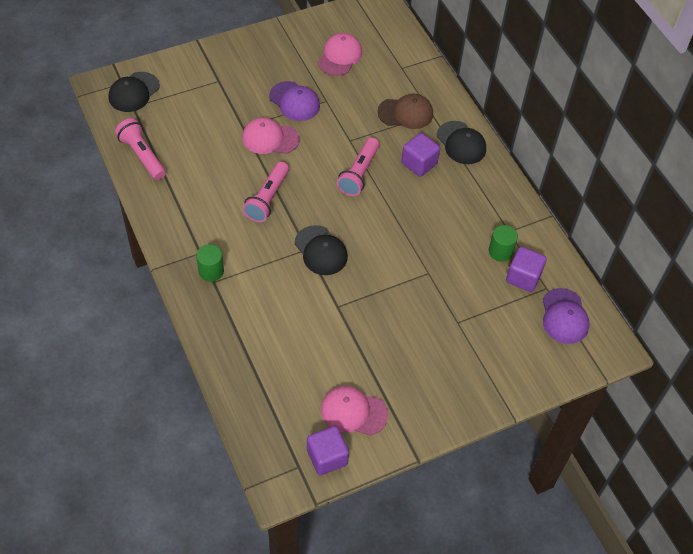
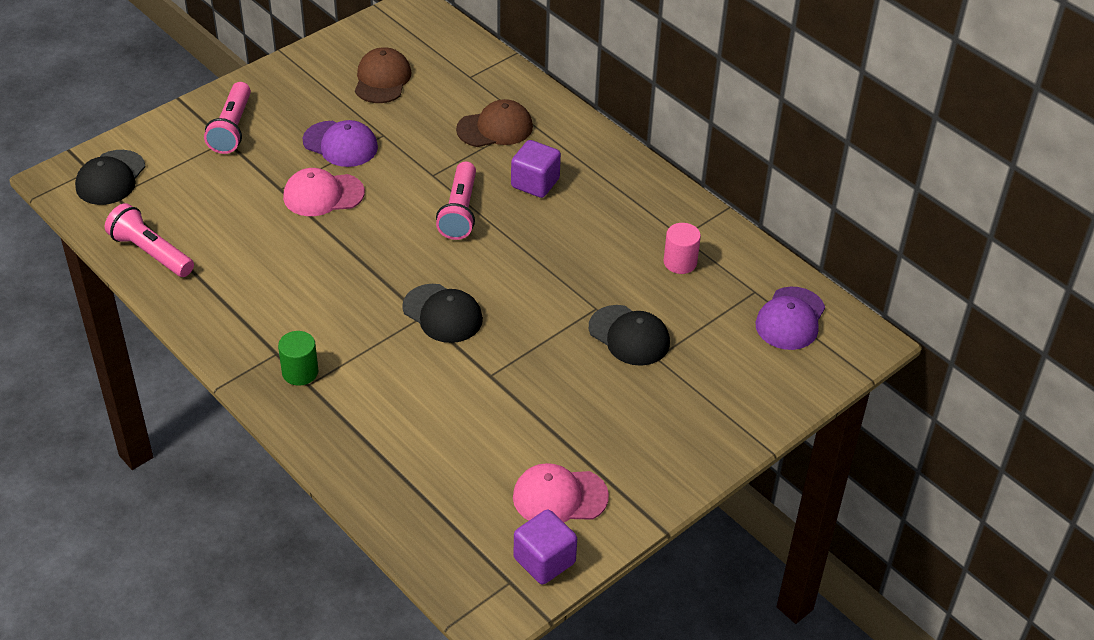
camera: 15 degrees left, 10 degrees down
pink flashlight [242,162,289,222] -> pink flashlight moved to [204,82,251,154]
pink cap [318,33,362,76] -> brown cap [355,47,411,103]
black cap [437,121,486,164] -> black cap moved to [589,305,670,366]
green cylinder [489,225,518,262] -> pink cylinder [664,223,701,274]
purple cube [506,247,547,292] -> none
purple cap [543,288,590,344] -> purple cap turned 45 degrees clockwise [756,287,825,350]

